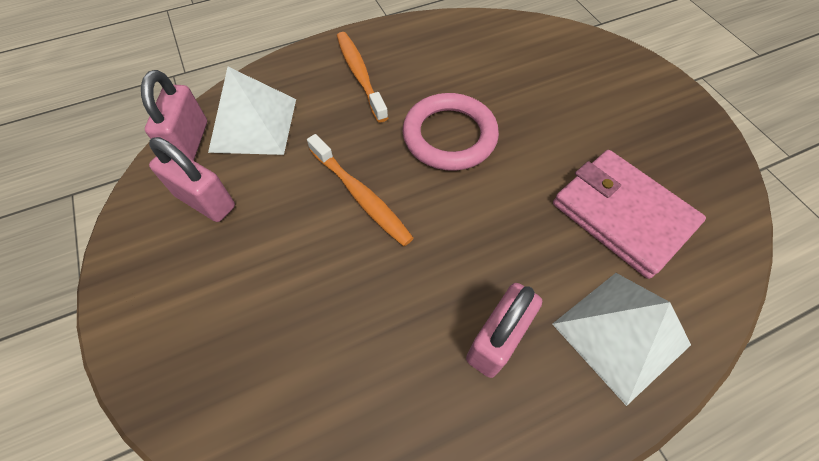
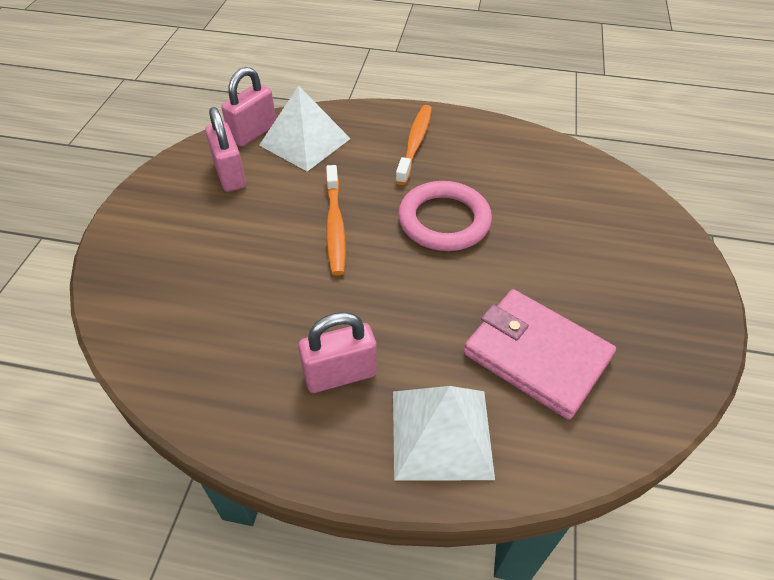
camera: 35 degrees right, 10 degrees down
pink wallet [553,150,706,279] -> pink wallet turned 45 degrees counterclockwise [464,289,616,420]

